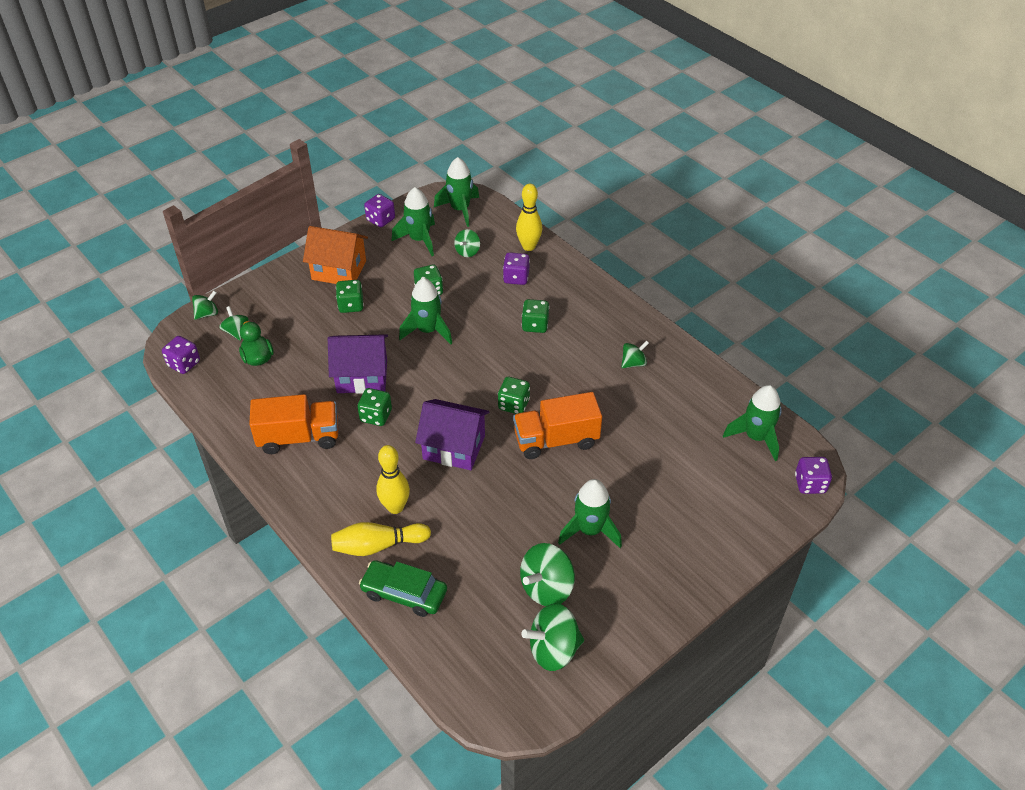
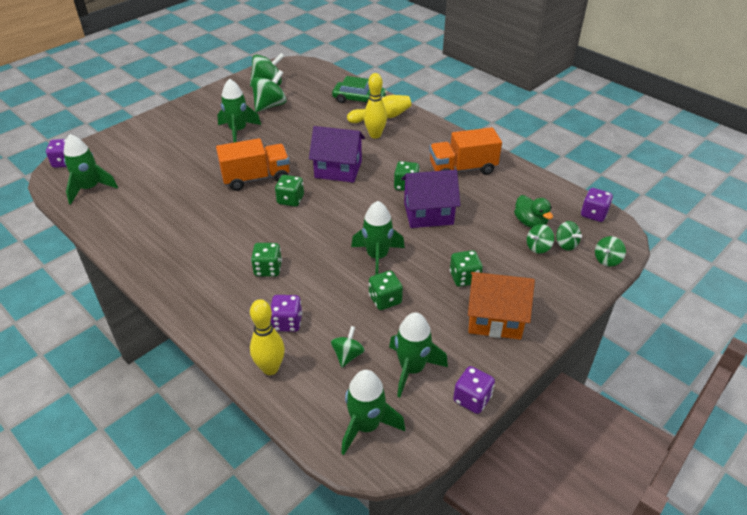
camera: 175 degrees right, 5 degrees down
green spinning top [621,340,649,368] -> green spinning top moved to [527,224,554,254]

